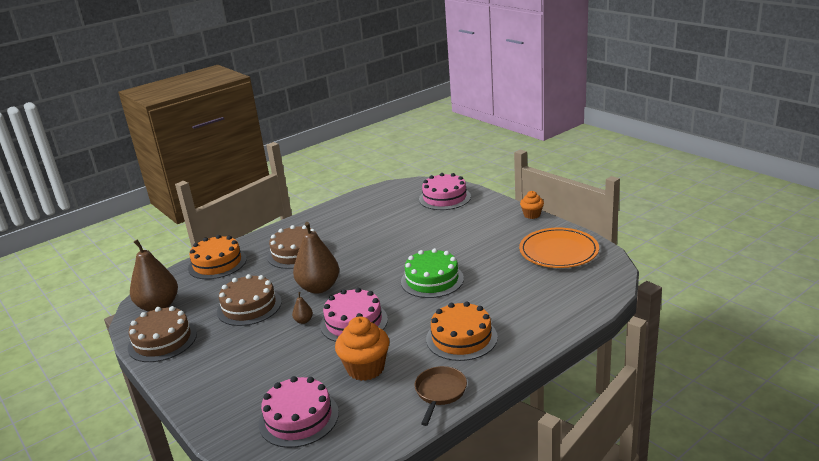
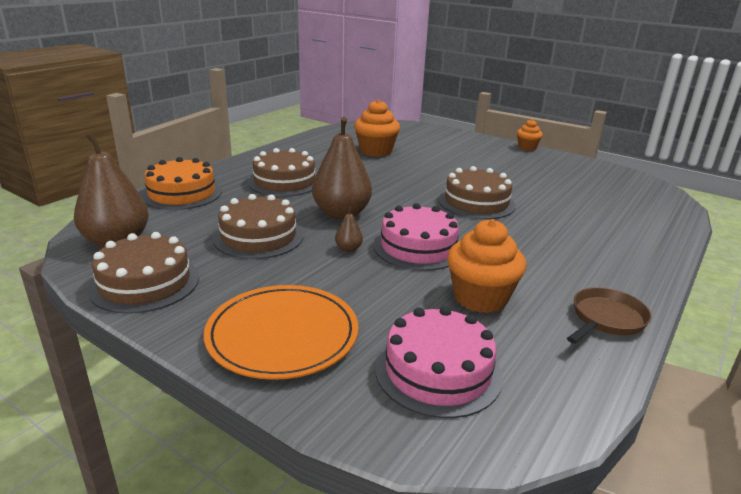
camera: 20 degrees left, 0 degrees up
green cake [401,248,464,298] -> brown cake [438,166,516,219]
brown pan [415,366,467,426] -> brown pan turned 45 degrees clockwise [567,287,651,344]
pink cake [419,173,471,210] -> none
orange cake [426,301,498,361] -> none
orange plate [519,228,599,268] -> orange plate moved to [204,285,358,380]
none -> orange cupcake [354,99,400,157]

